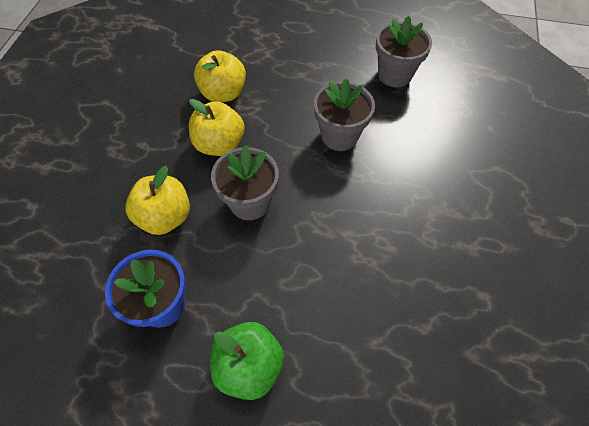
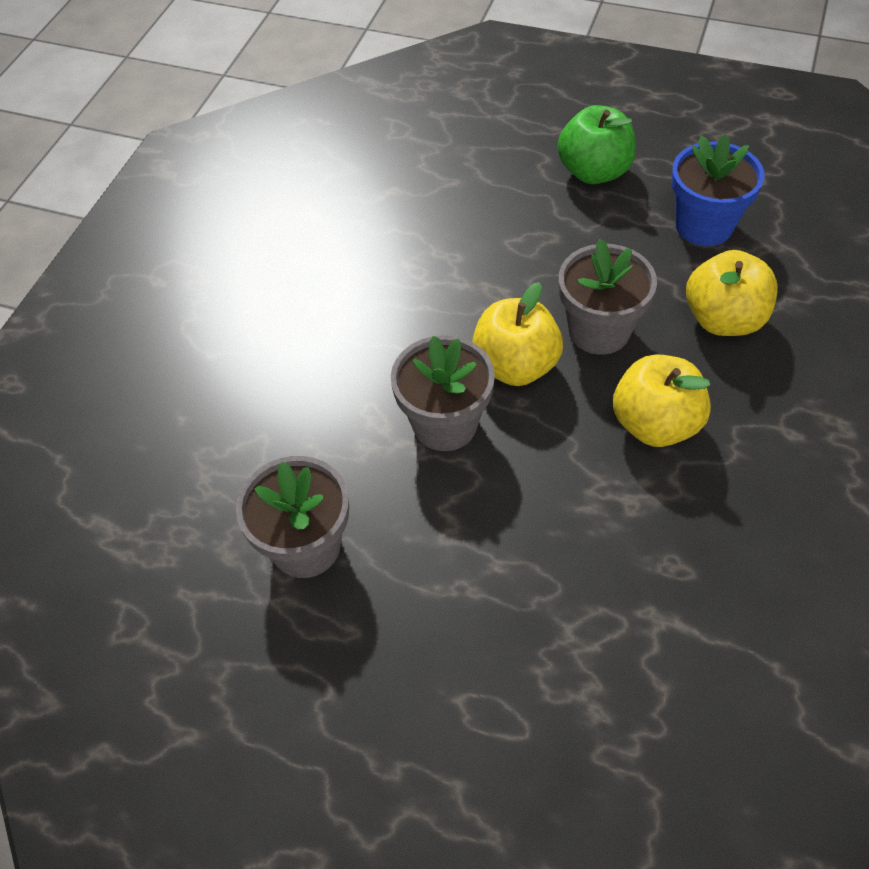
camera: 170 degrees left, 5 degrees down
yellow apple [194,50,246,102] -> yellow apple moved to [472,282,563,386]

